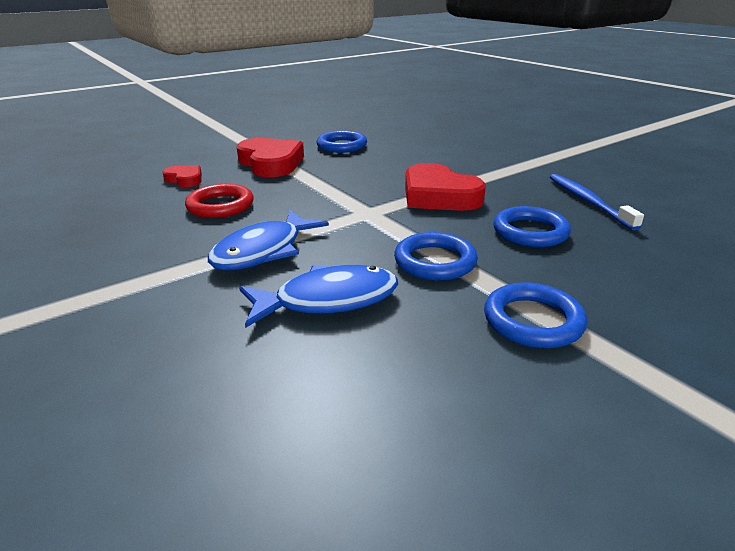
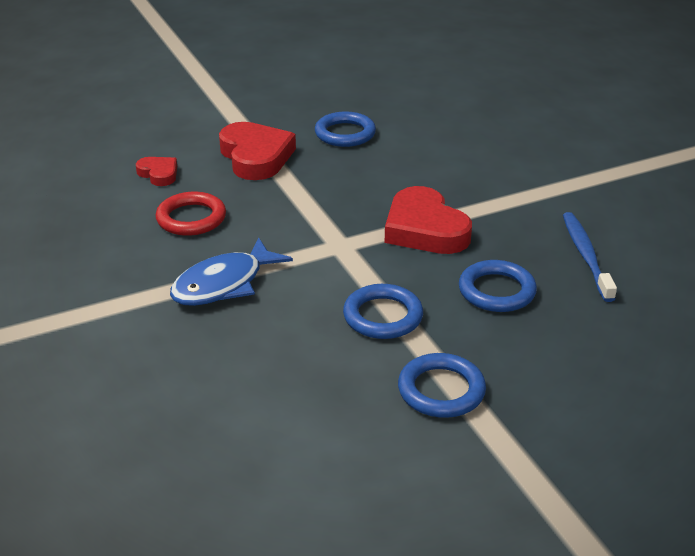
camera: 10 degrees right, 5 degrees up
blue fish [239,265,398,328] -> none

